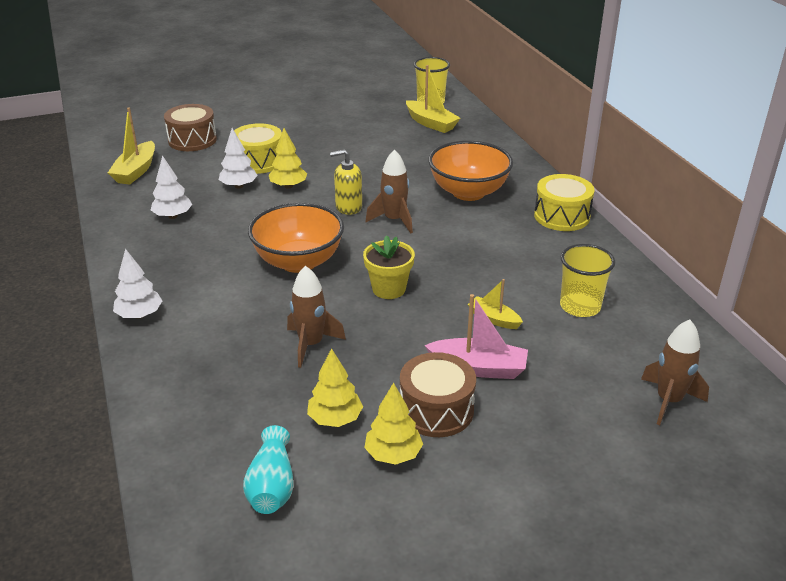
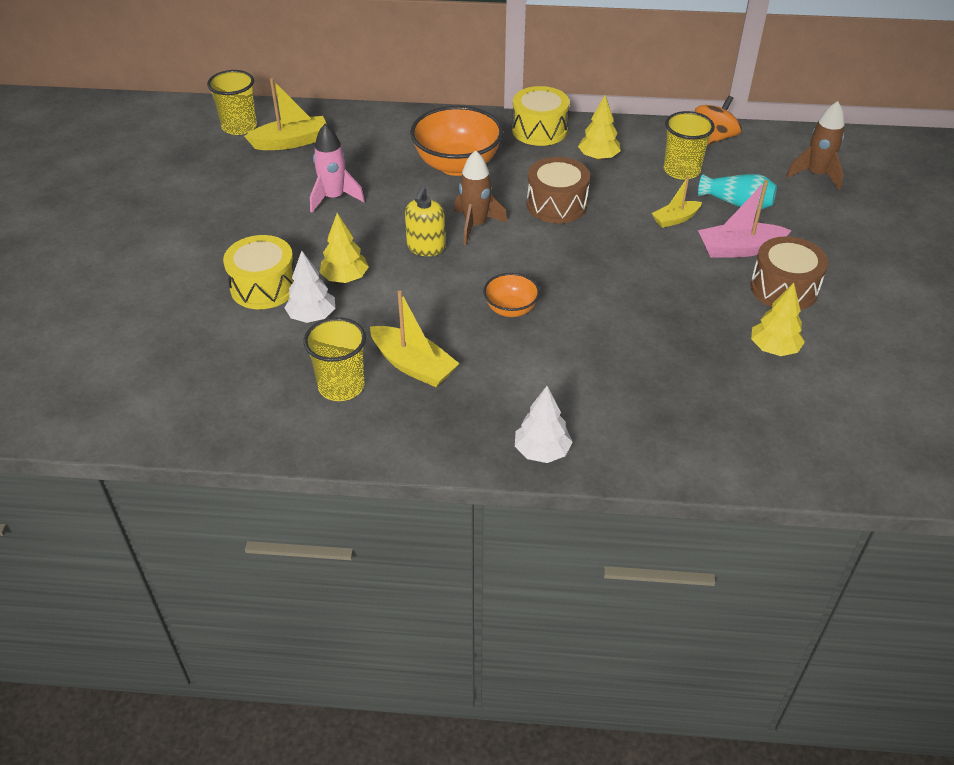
camera: 65 degrees left, 10 degrees up
yellow boat [108,107,155,185] -> yellow boat moved to [370,290,460,387]
white tree [150,155,192,219] -> yellow cup [304,317,366,401]
brown drum [164,104,217,151] -> brown drum moved to [527,157,590,223]
turquoise vase [243,425,293,514] -> turquoise vase moved to [698,174,777,211]
orange bowl [248,203,344,273] -> orange bowl [483,273,540,317], size x0.52
brown rocket [287,266,346,368] -> none
yellow flower pot [363,235,415,299] -> none
yellow tree [364,383,423,465] -> yellow tree moved to [578,95,621,161]
pink boat [425,294,528,379] -> pink boat turned 135 degrees counterclockwise [698,180,792,258]
none -> pink rocket [310,124,365,213]
none -> orange spinning top [695,96,742,145]

